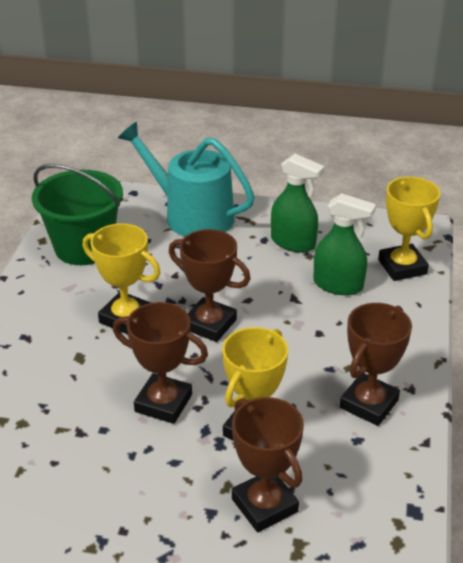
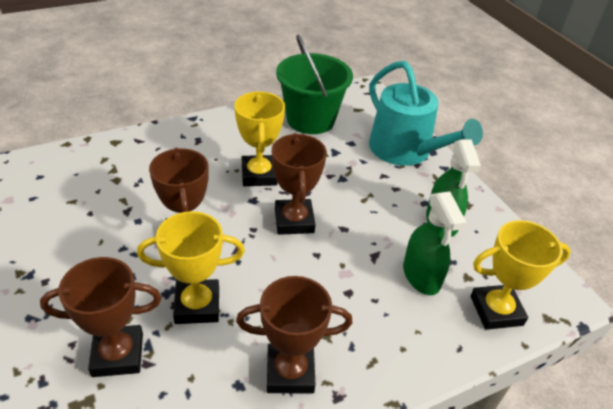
camera: 50 degrees right, 5 degrees up
turquoise watering can [118,122,255,236] -> turquoise watering can turned 150 degrees clockwise [369,61,483,166]
brown trophy [232,397,304,532] -> brown trophy turned 60 degrees clockwise [40,257,162,377]
yellow trophy [378,177,440,281] -> yellow trophy turned 45 degrees clockwise [470,220,571,330]

